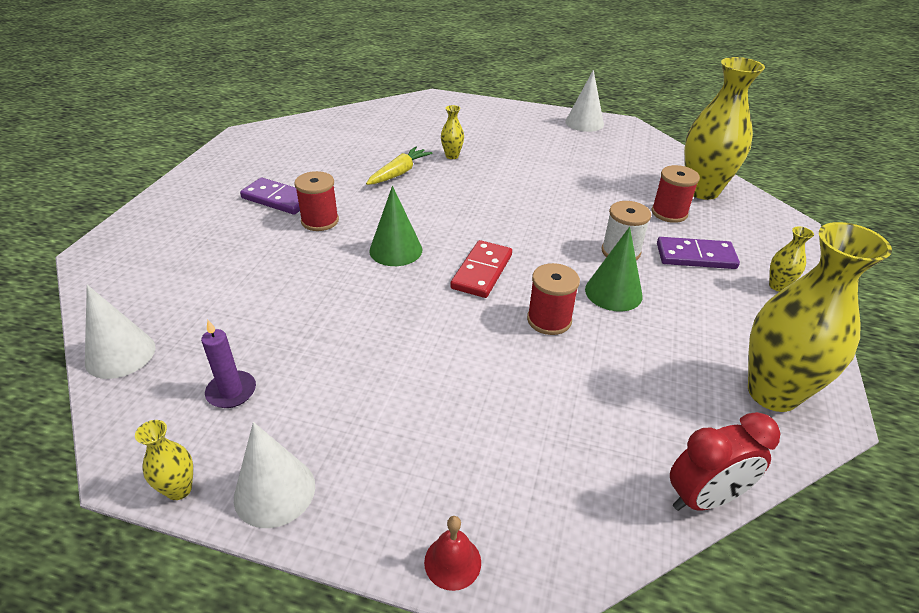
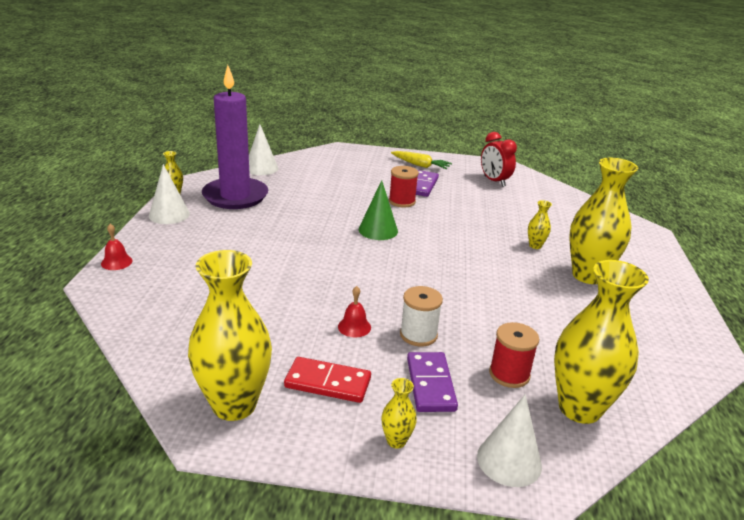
camera: 80 degrees right, 10 degrees down
purple candle [201,320,256,408] -> purple candle [202,65,268,209], size x2.48
yellow carrot [366,146,433,185] -> yellow carrot moved to [391,151,452,169]
red domino [450,240,512,298] -> red domino moved to [284,357,371,403]
red spool [527,263,580,335] -> none
white cone [565,70,604,132] -> white cone moved to [477,394,542,487]
green cone [585,227,643,312] -> red bell [338,286,371,337]
red clock [670,412,780,511] -> red clock moved to [481,132,517,187]
none -> yellow vase [569,157,638,284]

